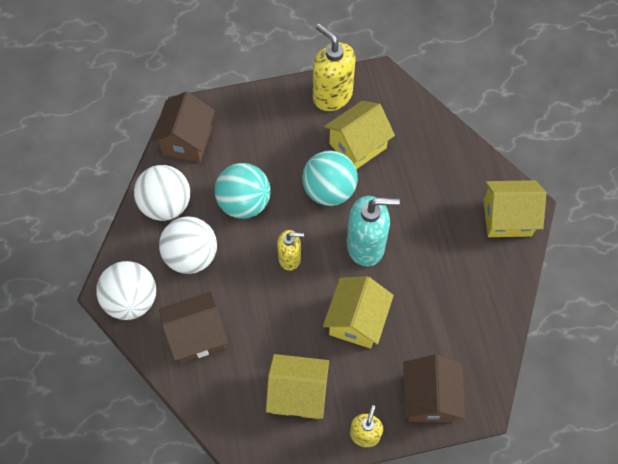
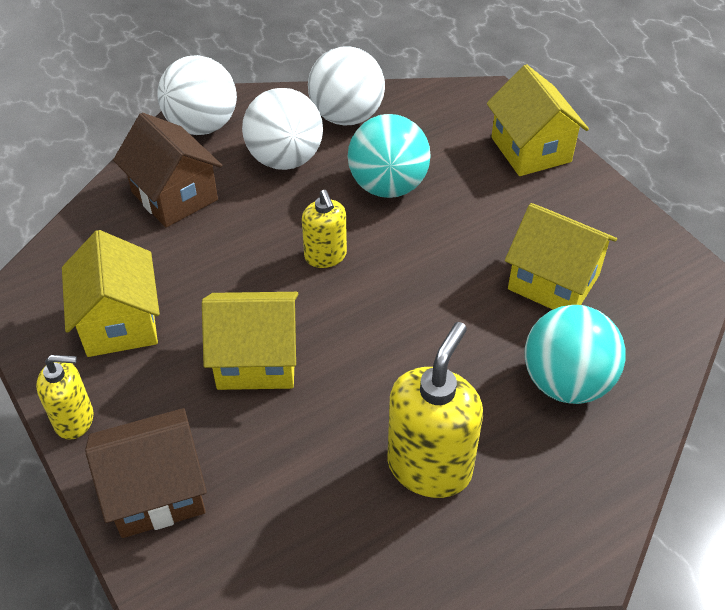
camera: 70 degrees right, 15 degrees down
brown house [151,91,215,162] -> none
turquoise ball [302,150,358,206] -> turquoise ball moved to [525,305,626,404]
yellow soap dispenser [313,24,356,111] -> yellow soap dispenser moved to [387,322,483,498]
turquoise soap dispenser [347,196,400,266] -> none
yellow house [483,180,546,237] -> yellow house moved to [487,64,589,176]

